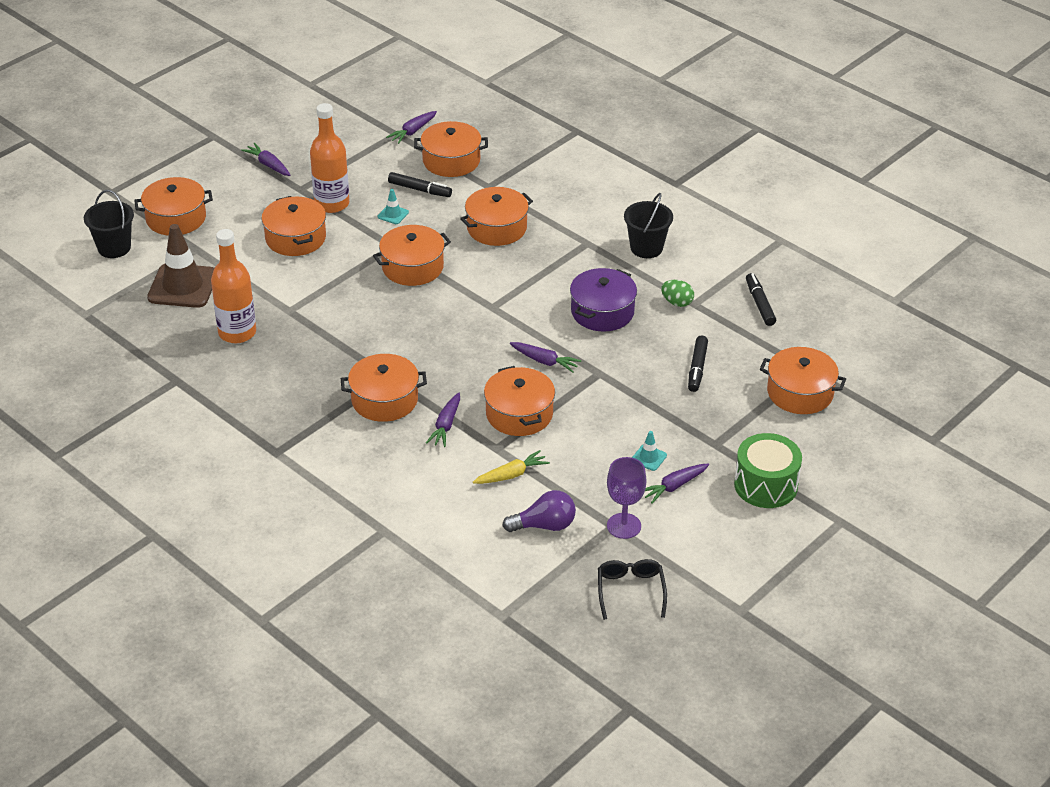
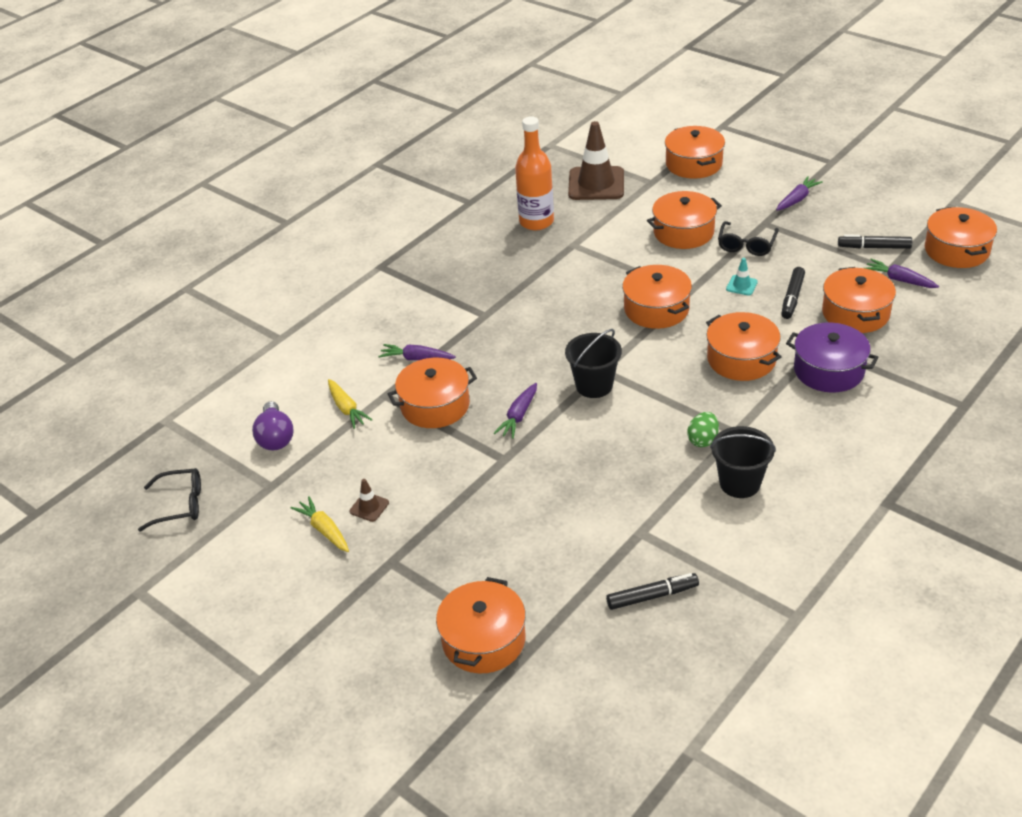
camera: 90 degrees right, 0 degrees up
black bucket [84,190,134,258] -> black bucket moved to [565,329,622,398]
orange bottle [310,103,349,213] -> black glasses [718,221,779,256]
orange pot [341,354,427,422] -> orange pot moved to [925,207,997,268]
purple pot [570,268,637,332] -> purple pot moved to [786,322,879,393]
purple goblet [607,457,646,539] -> none
turquoise traffic cone [632,431,667,471] -> brown traffic cone [349,479,389,522]
purple carrot [645,463,709,504] -> yellow carrot [291,496,349,552]
green egg [661,280,694,307] -> green egg moved to [687,412,719,447]
black marker [688,336,708,392] -> black marker moved to [838,235,912,249]
green drum [734,433,802,508] -> none

